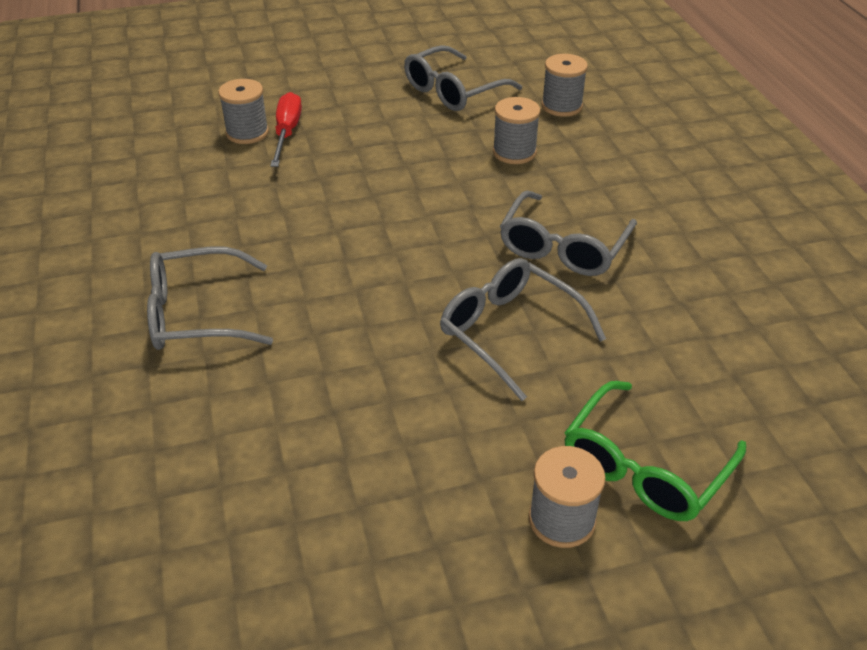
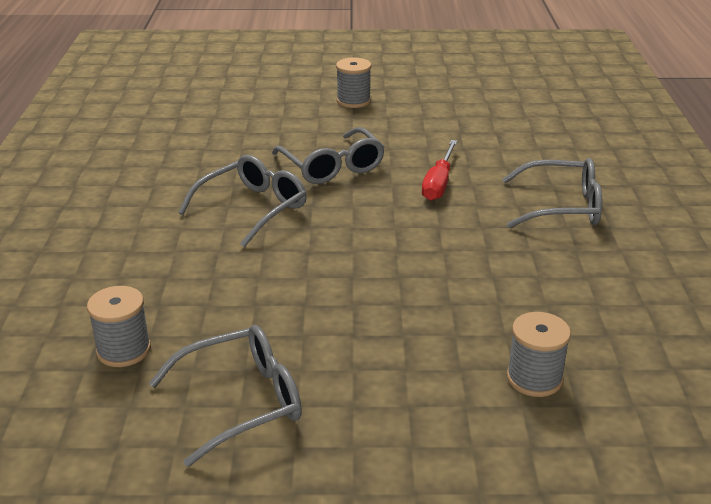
camera: 165 degrees left, 10 degrees down
red screwdriver [270,92,302,167] -> red screwdriver moved to [422,140,457,201]
grey spool [493,97,540,164] -> none
green glasses [564,381,746,521] -> none

